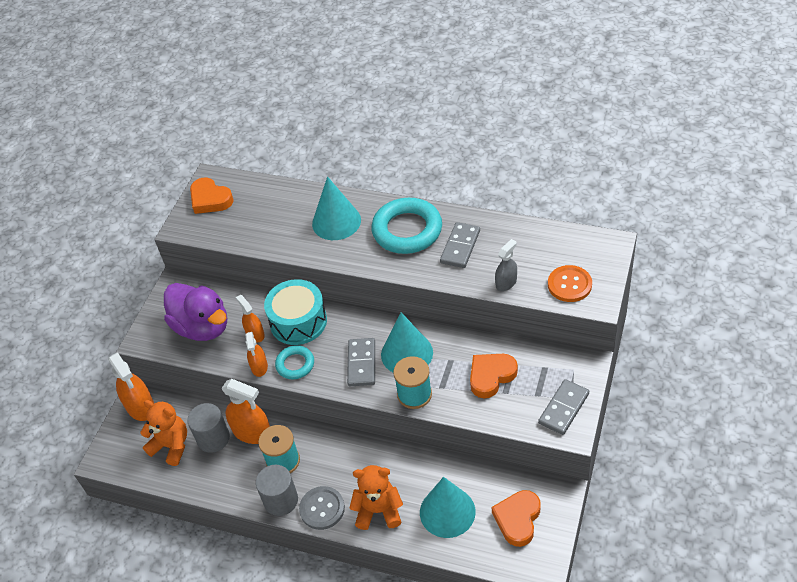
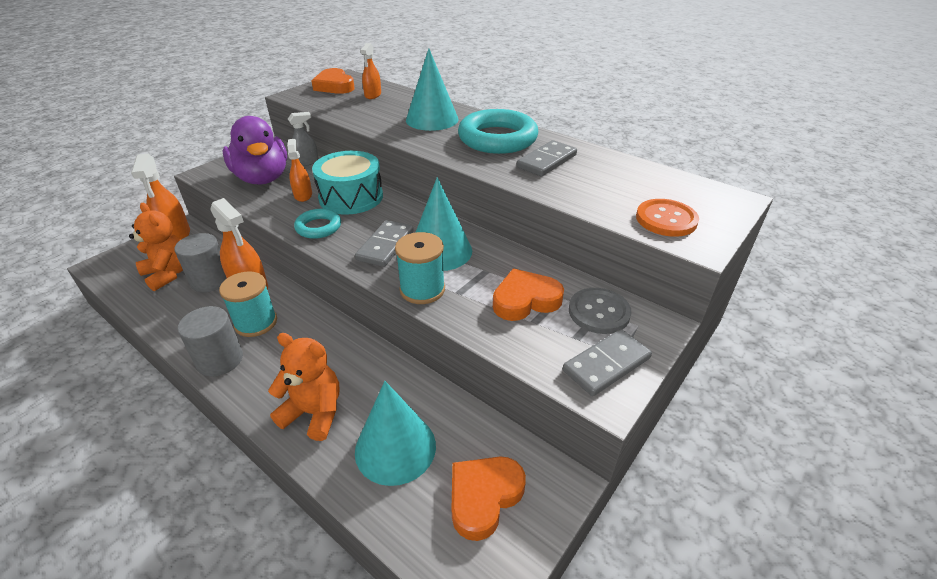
camera: 15 degrees right, 10 degrees down
orange spray bottle [246,332,268,377] -> orange spray bottle moved to [360,43,381,99]
grey button [299,486,345,530] -> grey button moved to [569,288,631,334]
grey spray bottle [495,239,517,291] -> grey spray bottle moved to [288,112,319,166]

